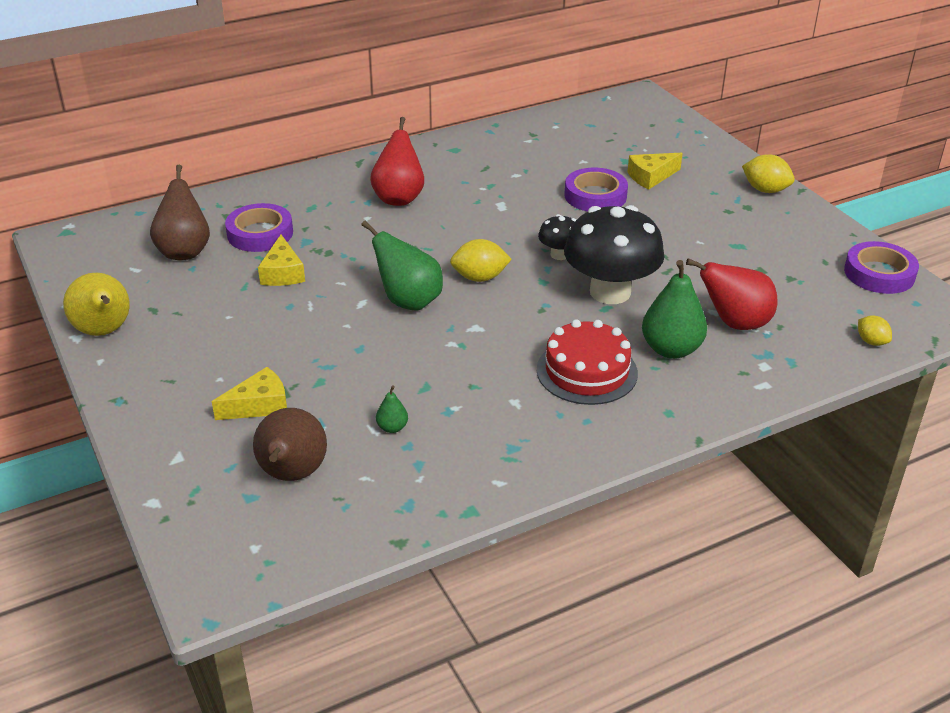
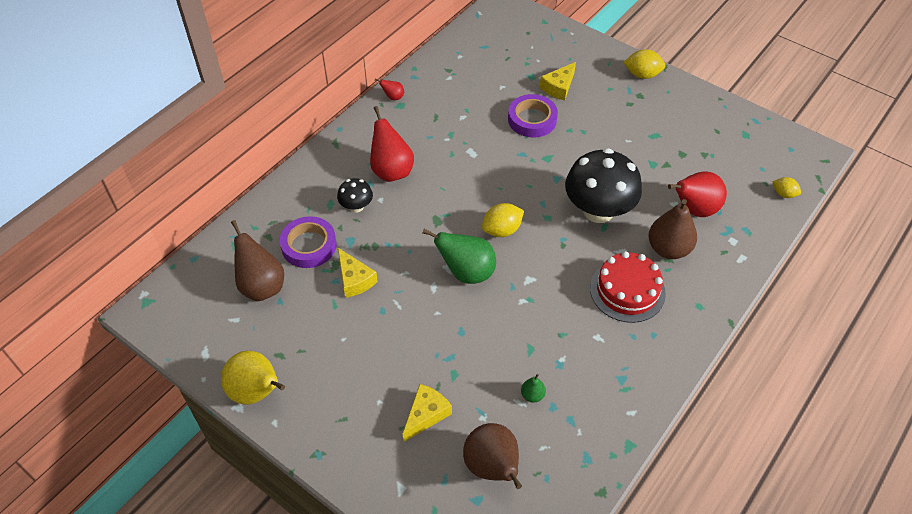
camera: 25 degrees left, 15 degrees up
black mushroom [538,214,576,260] -> black mushroom moved to [337,178,373,213]
green pear [642,260,707,359] -> brown pear [649,199,697,259]
purple tape [844,241,919,294] -> none
none -> red pear [375,79,404,100]

